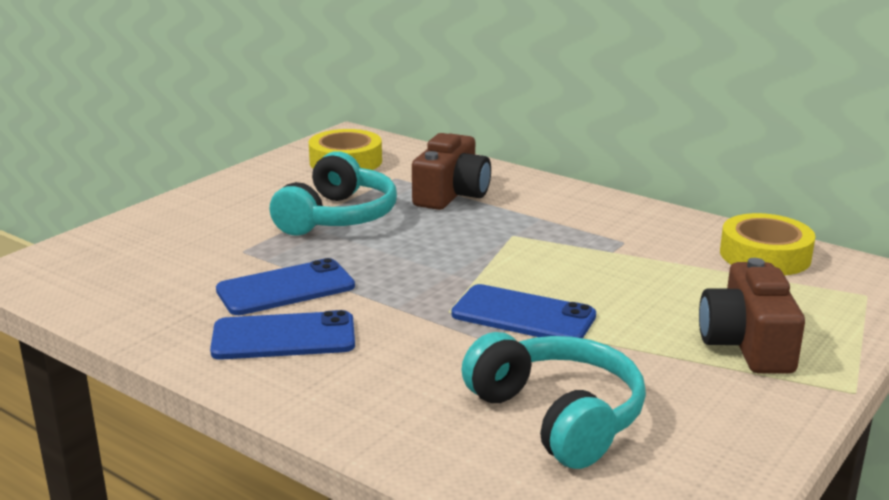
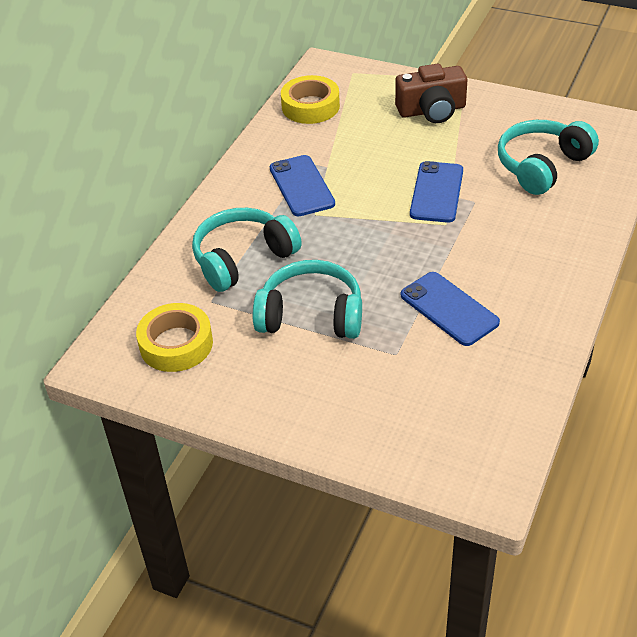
camera: 100 degrees left, 20 degrees up
blue phone [210,310,355,360] -> blue phone moved to [269,155,335,216]
brown camera [412,133,491,210] -> turquoise headphones [192,208,302,292]

